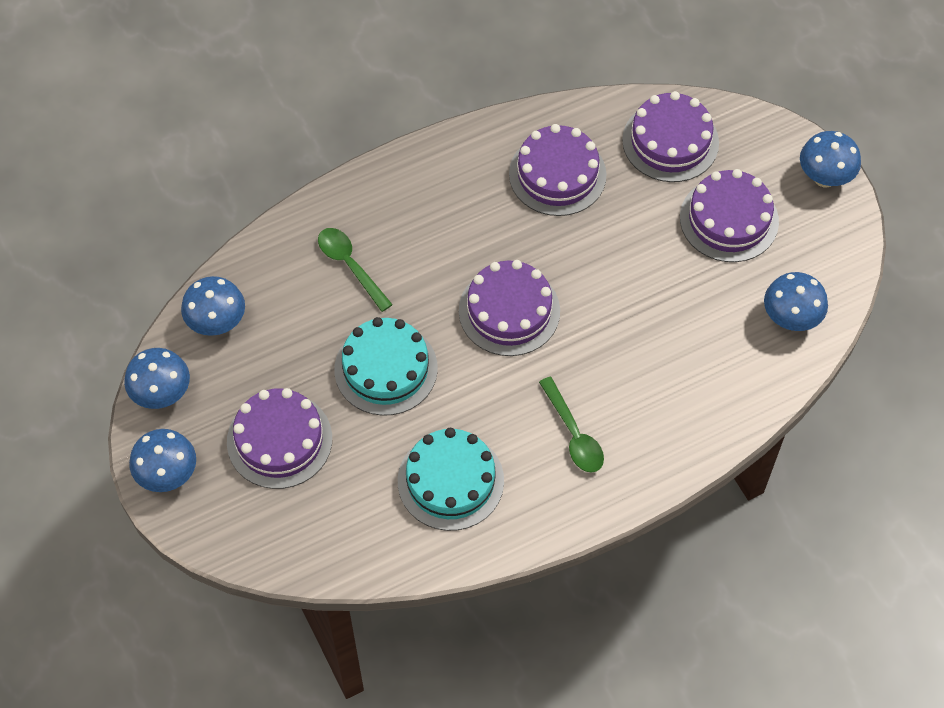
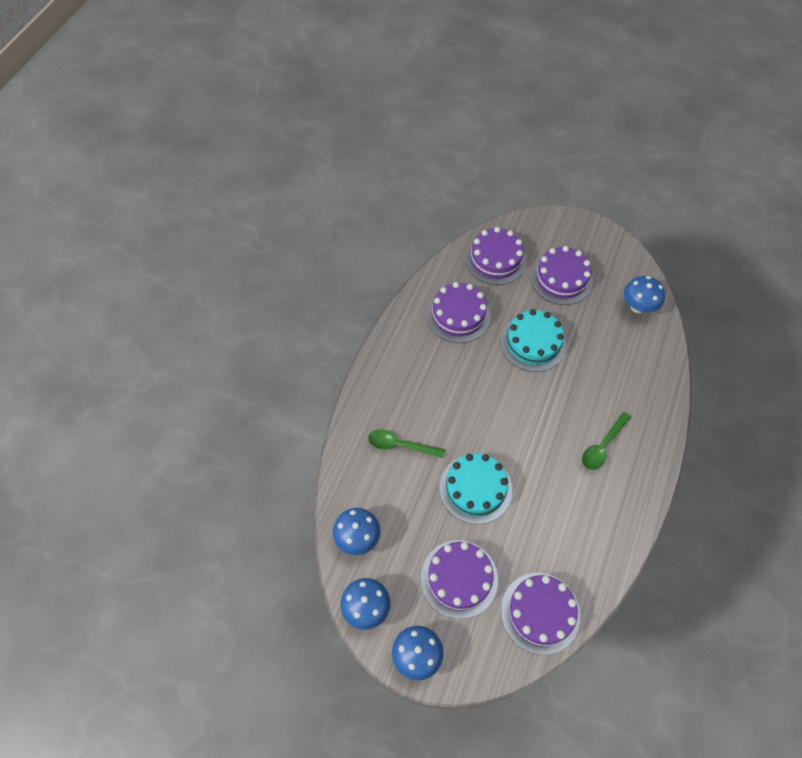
camera: 40 degrees left, 0 degrees up
turquoise cake [398,428,504,531] -> turquoise cake moved to [501,309,567,372]
purple cake [459,260,560,356] -> purple cake moved to [501,573,580,655]
green spoon [539,377,604,473] -> green spoon turned 105 degrees clockwise [582,412,631,470]
blue mushroom [800,131,861,187] -> none

